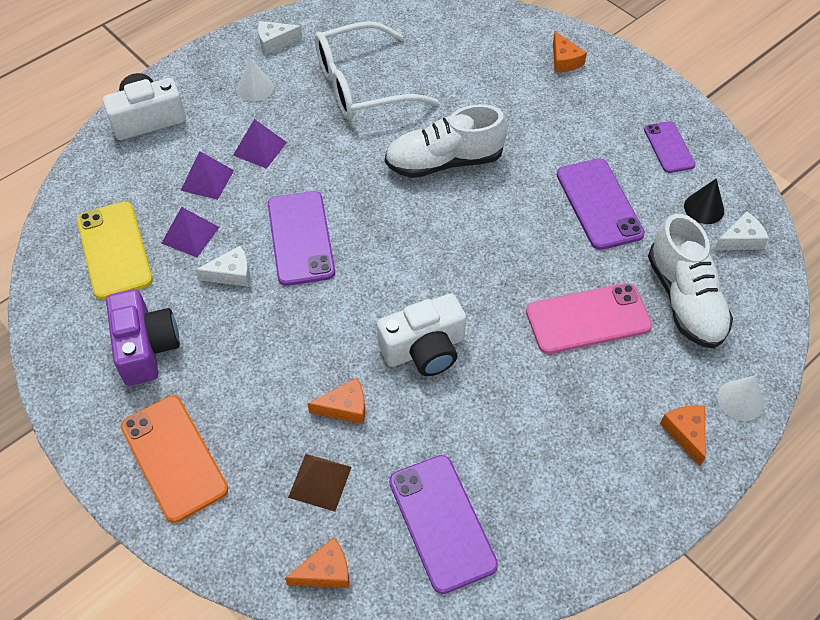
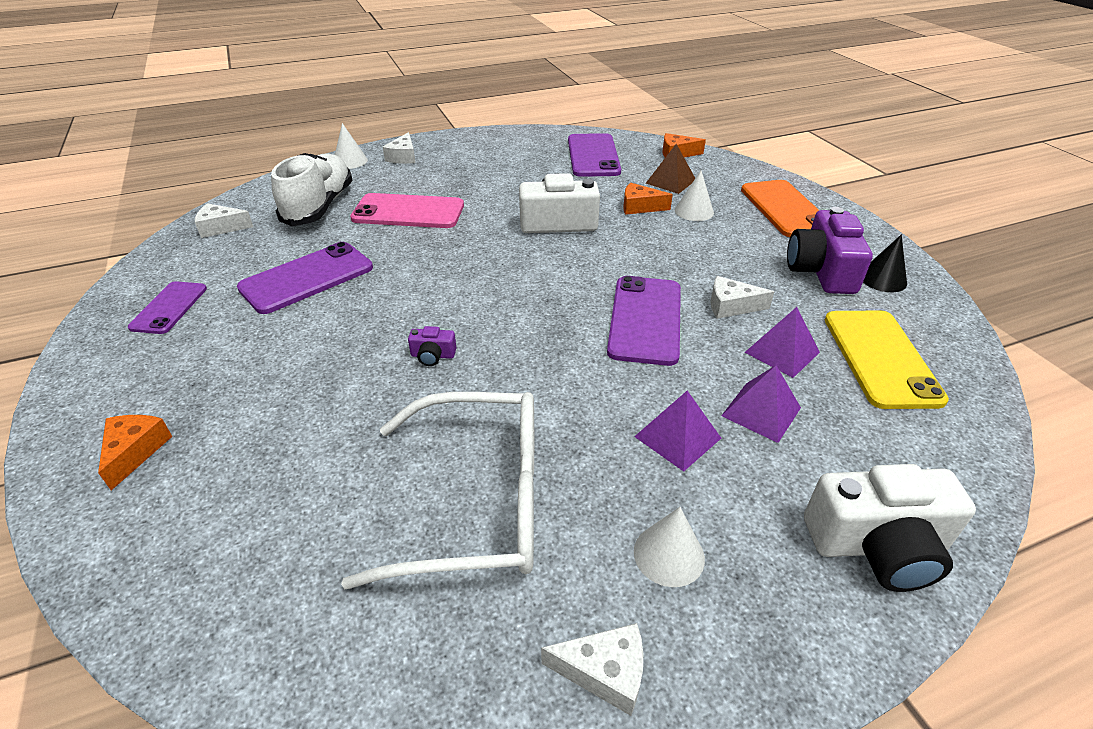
camera: 160 degrees left, 15 degrees down
white shoe [385,104,507,178] -> purple camera [408,326,456,366]
purple phone [557,159,645,250] -> purple phone turned 45 degrees clockwise [237,242,373,314]
orange cheese [660,405,705,466] -> white cheese [383,132,416,164]
black cone [684,179,724,224] -> black cone moved to [863,235,907,292]
none -> white cone [675,171,714,221]

